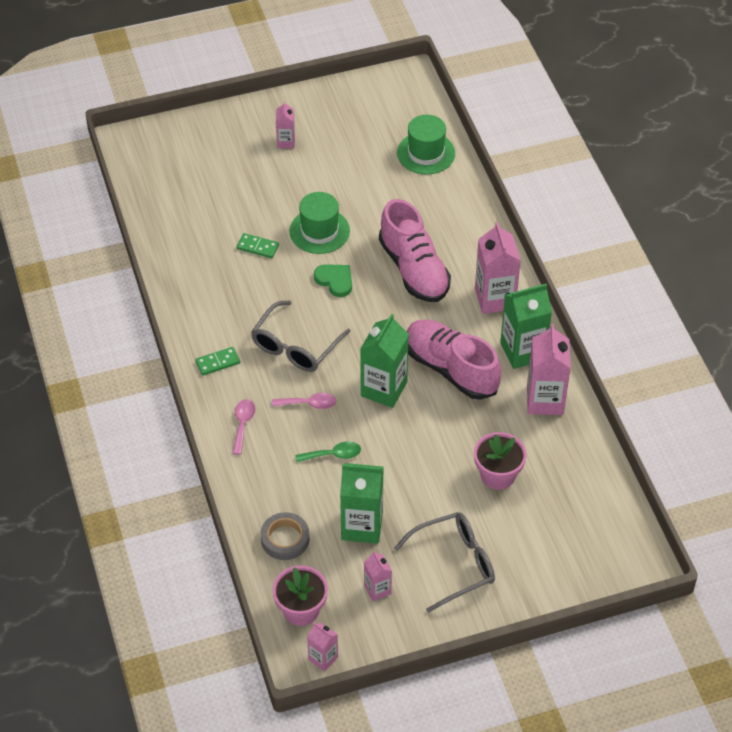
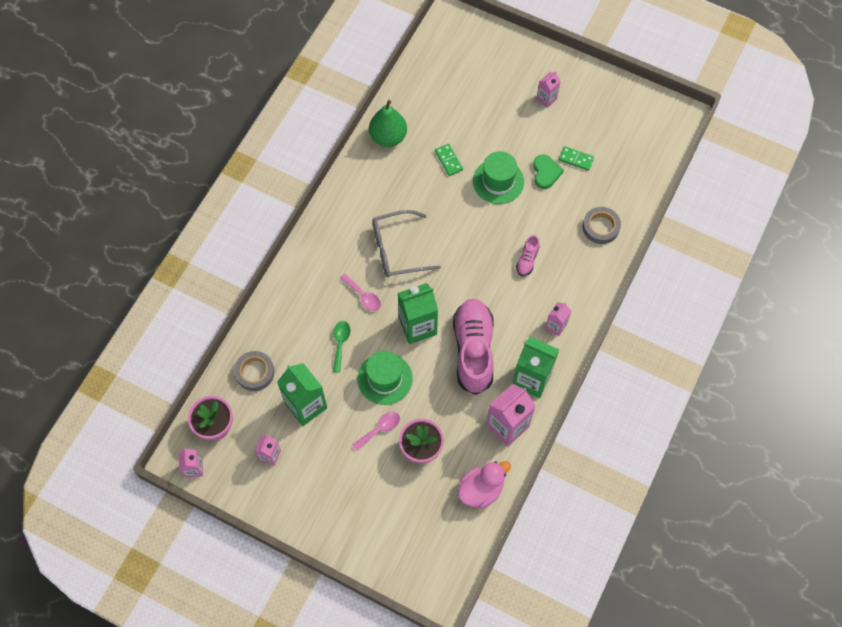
camera: 45 degrees right, 15 degrees up
green domino [196,347,240,376] -> green domino moved to [559,146,594,171]
pink spoon [232,399,255,455] -> pink spoon moved to [352,412,400,451]
green spoon [295,441,361,462] -> green spoon turned 120 degrees counterclockwise [333,321,350,373]
green heart [314,264,352,297] -> green heart moved to [533,154,564,189]
pink shoe [379,199,451,302] -> pink shoe [516,235,540,276], size x0.43
grey glasses [394,512,495,613] -> none
green hat [397,115,455,174] -> green hat moved to [357,351,413,405]
pink carton [475,222,521,314] -> pink carton [545,302,571,336], size x0.54
none -> green pear [369,100,407,147]
none -> pink duck [458,461,511,509]
none -> grey tape [582,207,621,244]

